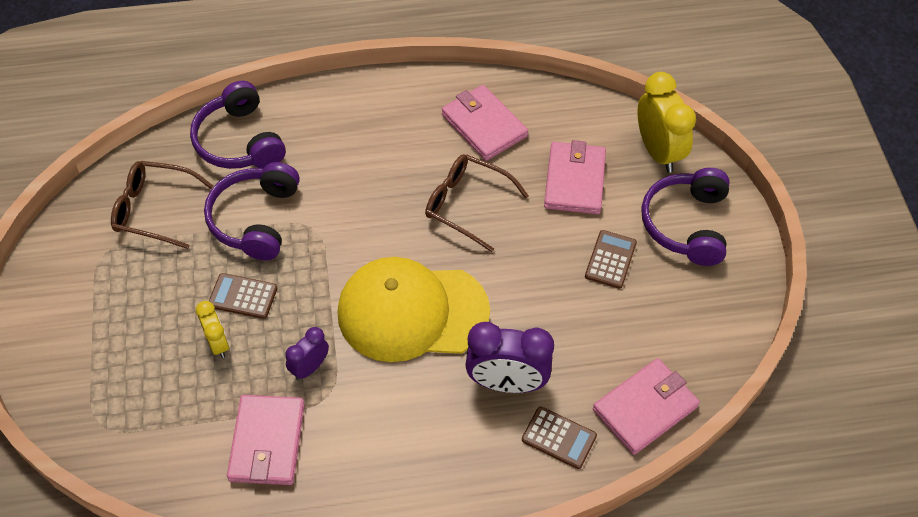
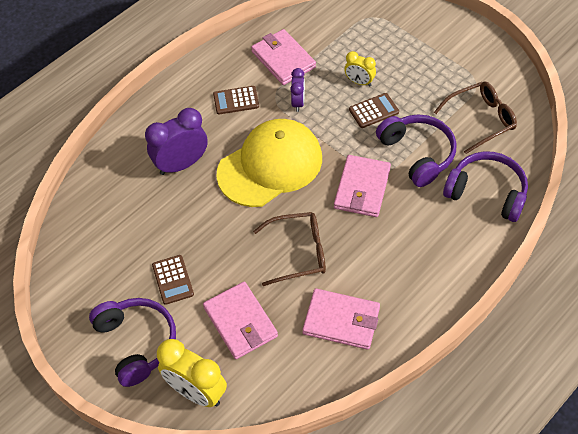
camera: 145 degrees right, 0 degrees up
brown calculator [522,406,597,469] -> brown calculator moved to [213,86,259,115]
pink wallet [593,358,700,455] -> pink wallet moved to [334,155,391,217]

